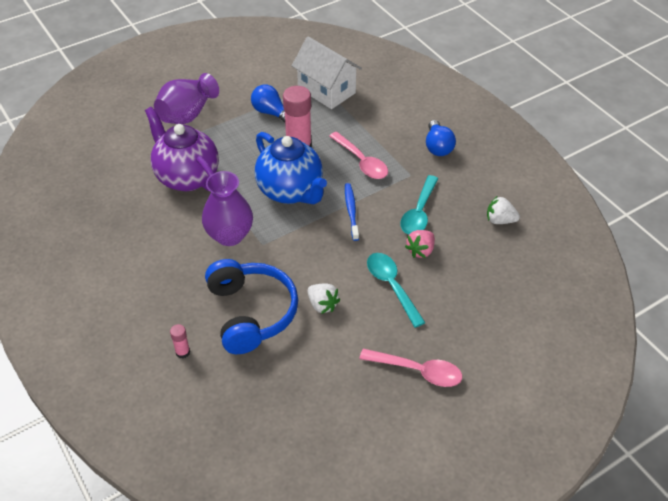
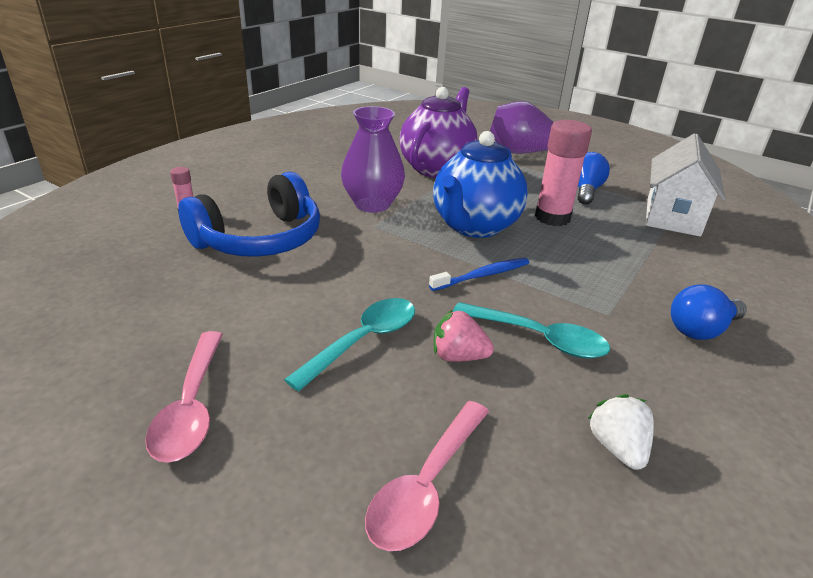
camera: 65 degrees right, 15 degrees down
white strawberry [308,283,340,314] -> none
pink spoon [329,132,388,179] -> pink spoon moved to [365,401,489,551]
turquoise spoon [400,175,438,235] -> turquoise spoon turned 150 degrees counterclockwise [453,302,610,359]

